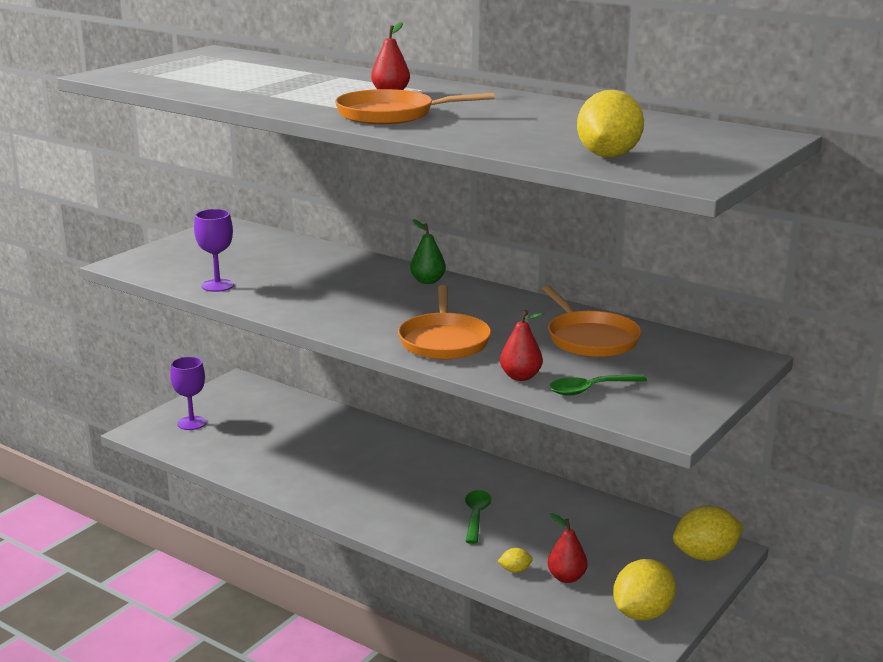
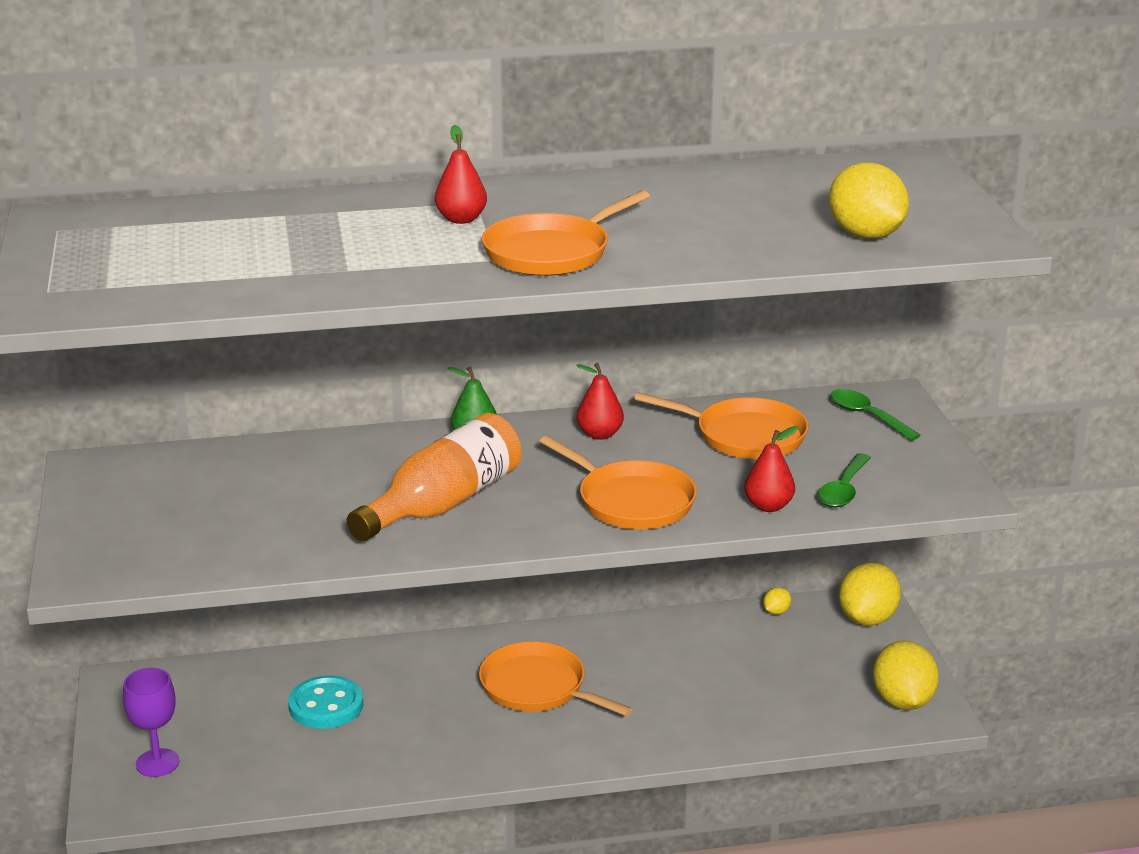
camera: 45 degrees left, 5 degrees up
purple goblet [194,209,234,292] -> none
green spoon [465,490,491,544] -> green spoon moved to [830,389,921,441]
yellow lemon [498,548,533,573] -> yellow lemon moved to [763,587,791,615]
red pear [547,513,588,583] -> red pear moved to [576,363,624,440]
none -> turquoise button [288,675,363,729]
none -> orange bottle [347,413,522,541]
none -> orange pan [479,641,632,716]

